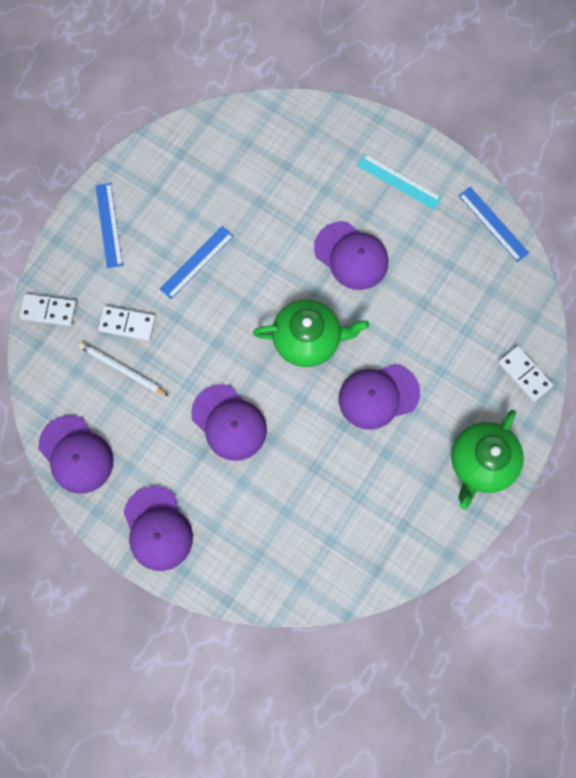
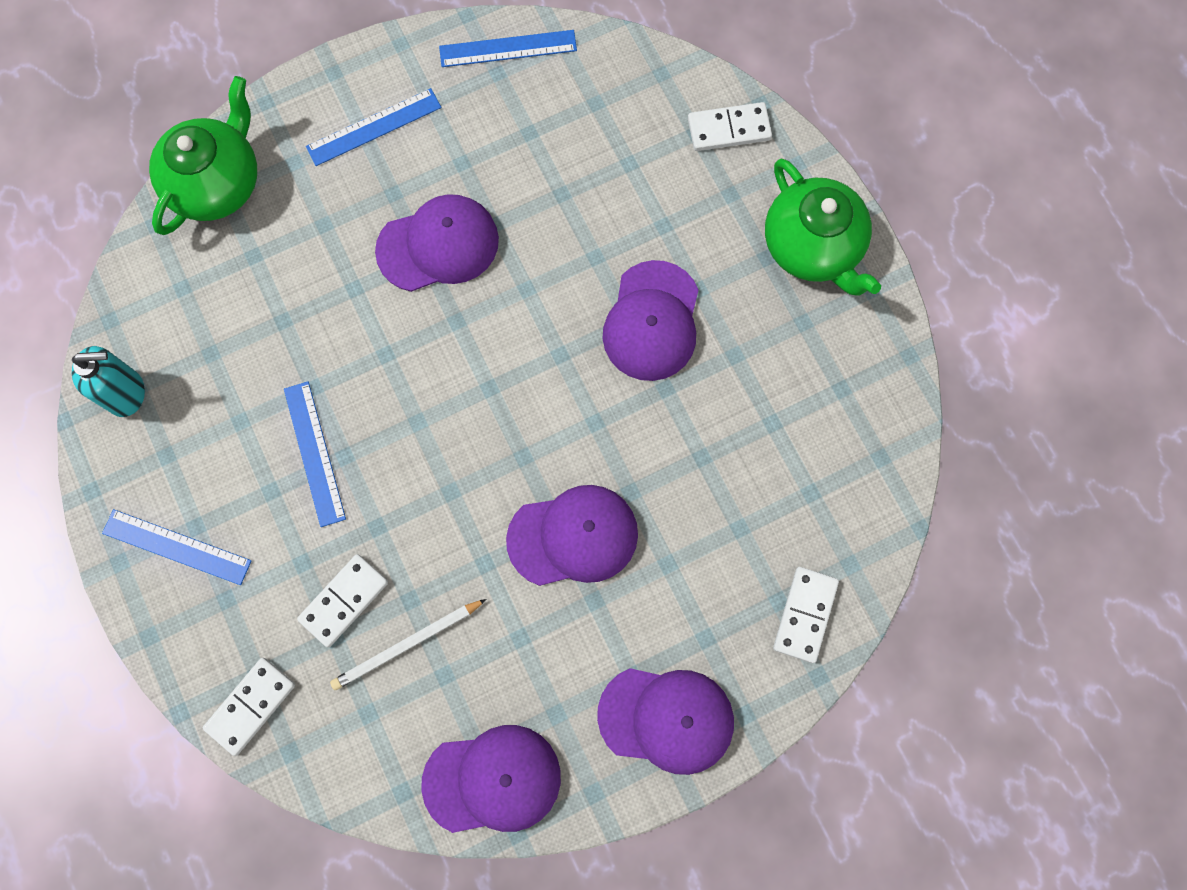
camera: 60 degrees left, 0 degrees up
green teapot [253,299,369,367] -> green teapot moved to [149,76,257,235]
turquoise ruler [357,154,442,210] -> blue ruler [306,88,442,166]
none -> turquoise soap dispenser [72,346,145,417]
none -> white domino [773,567,839,663]

